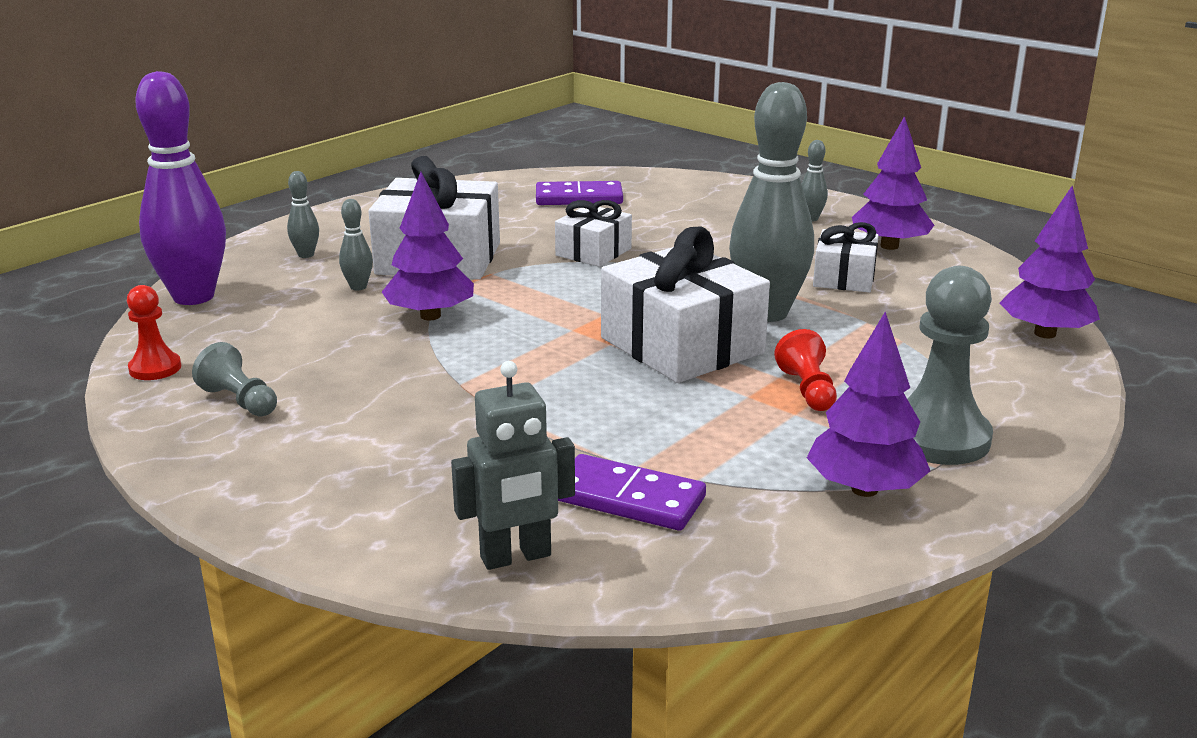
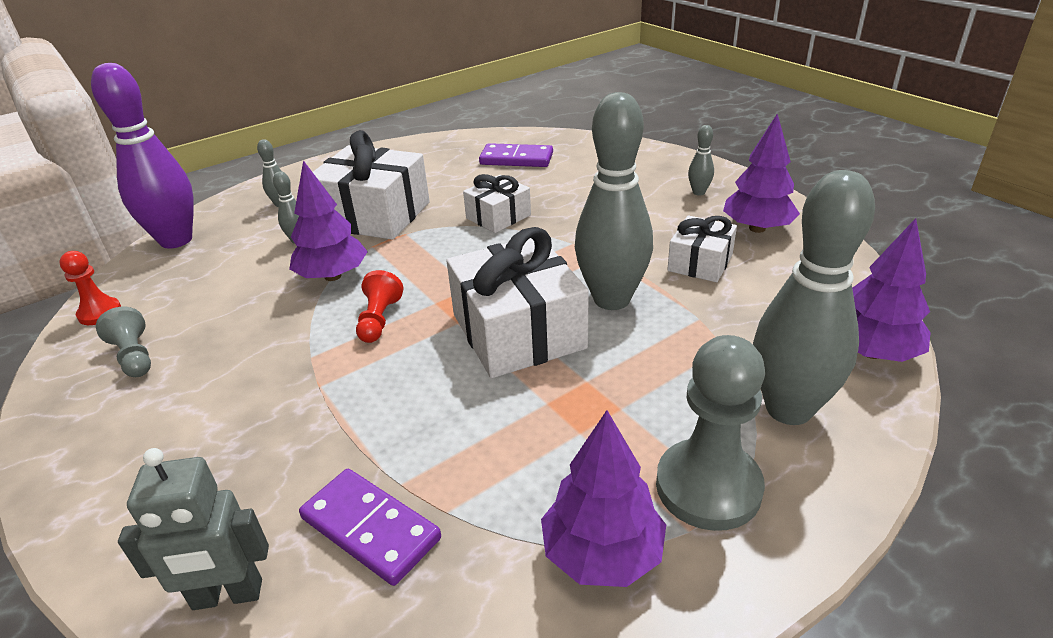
camera: 15 degrees right, 10 degrees up
red pawn [774,329,837,411] -> red pawn moved to [356,270,404,343]
none -> grey bowling pin [753,170,875,425]

